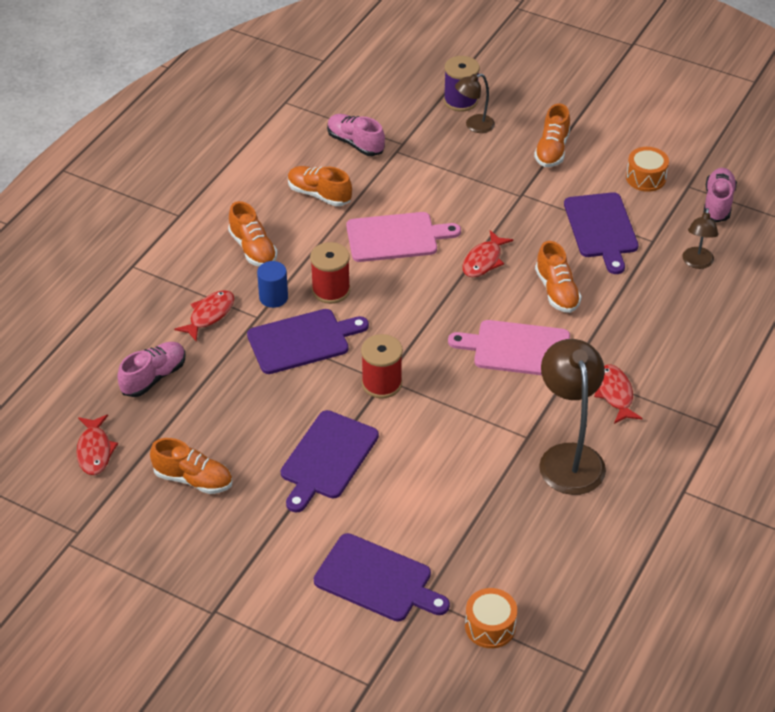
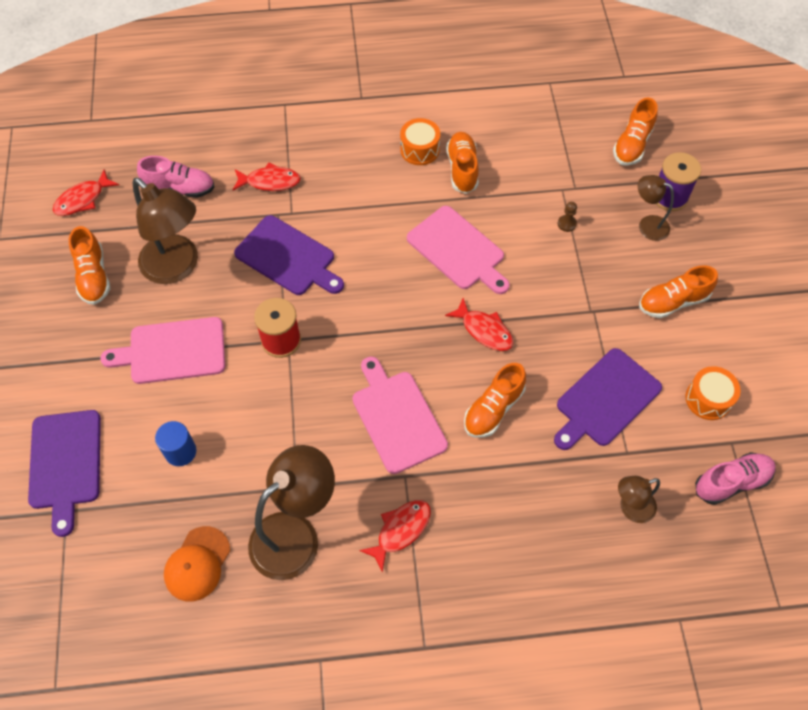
camera: 55 degrees right, 15 degrees up
orange shoe [228,201,278,266] -> orange shoe moved to [613,98,658,166]
blue cylinder [257,261,288,308] -> blue cylinder moved to [155,421,196,466]
purple cutting board [281,410,379,512] -> pink cutting board [100,317,225,384]
red spool [310,242,350,304] -> none
pink shoe [327,114,385,156] -> none
red fish [462,230,513,277] -> red fish turned 135 degrees counterclockwise [445,298,514,351]
orange drum [465,588,517,648] -> orange drum moved to [400,118,440,165]
none -> brown lamp [133,178,198,284]
none -> orange cap [164,526,230,602]
none -> brown pawn [558,202,577,232]

